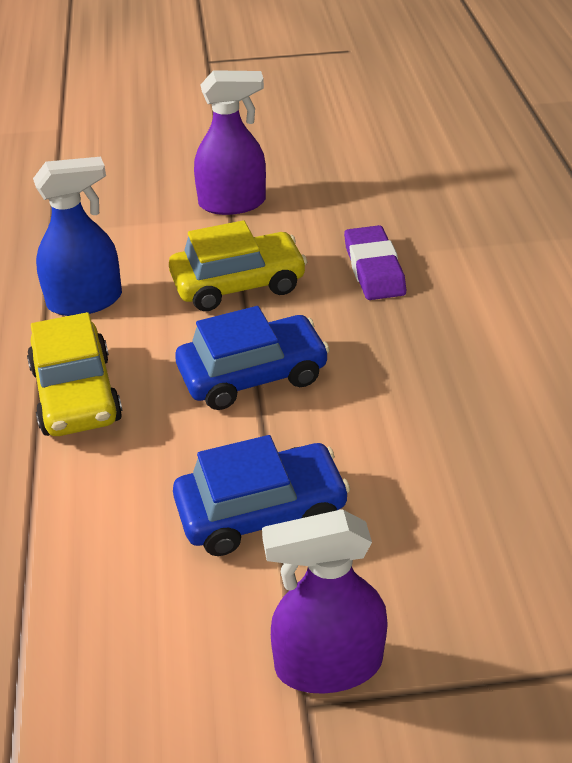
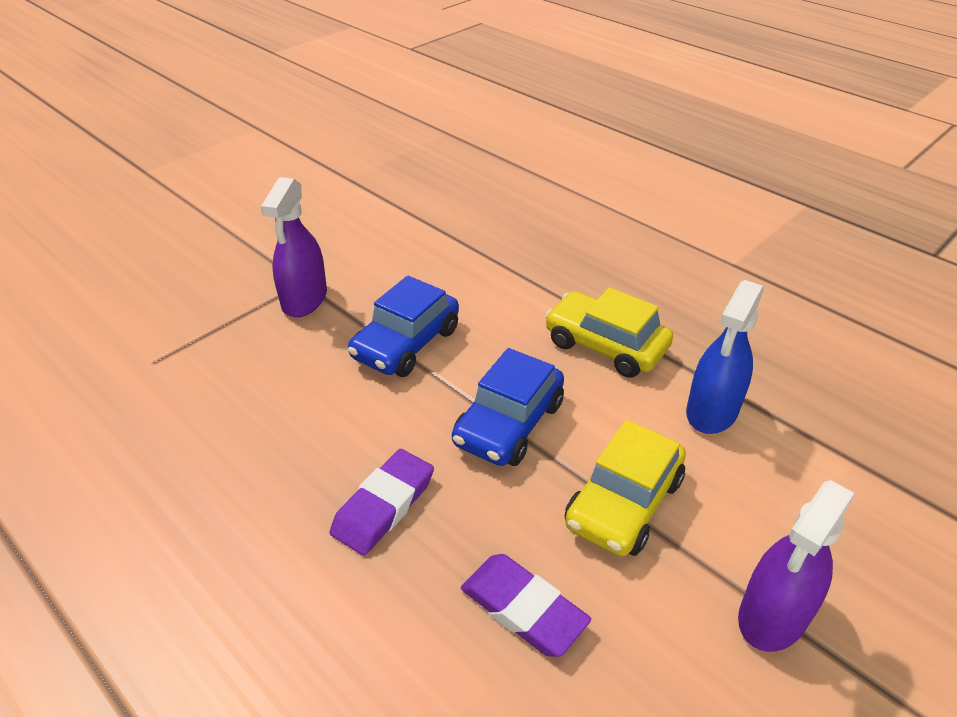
camera: 140 degrees right, 0 degrees up
purple spray bottle [262,510,388,694] -> purple spray bottle turned 150 degrees clockwise [261,177,327,317]
none -> purple eraser [330,449,434,556]

